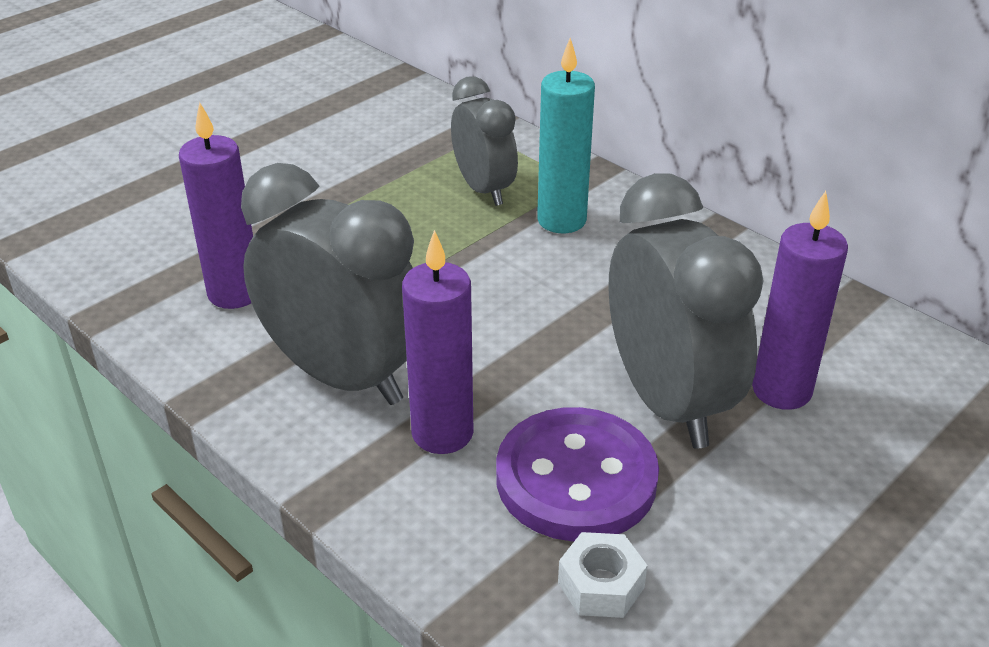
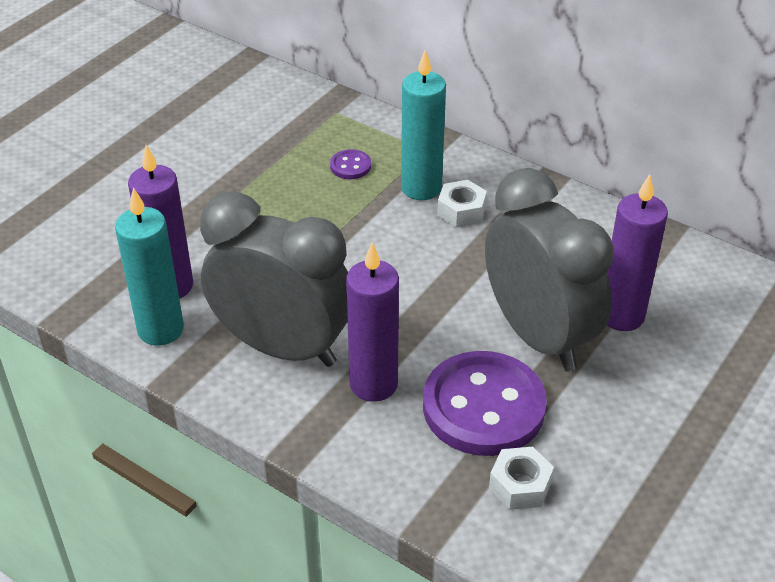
camera: 10 degrees left, 5 degrees up
grey clock [451,76,518,206] -> purple button [330,149,371,179]
none -> turquoise candle [115,188,184,346]
none -> white nut [437,180,487,228]

